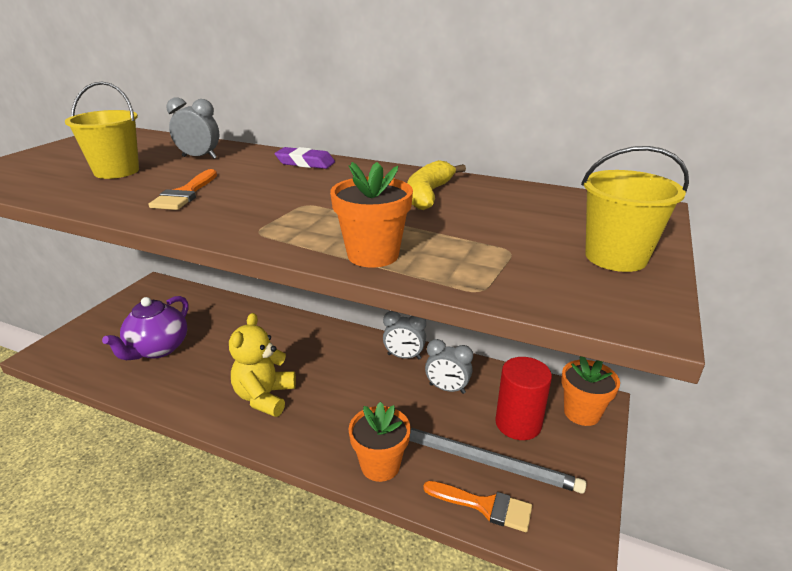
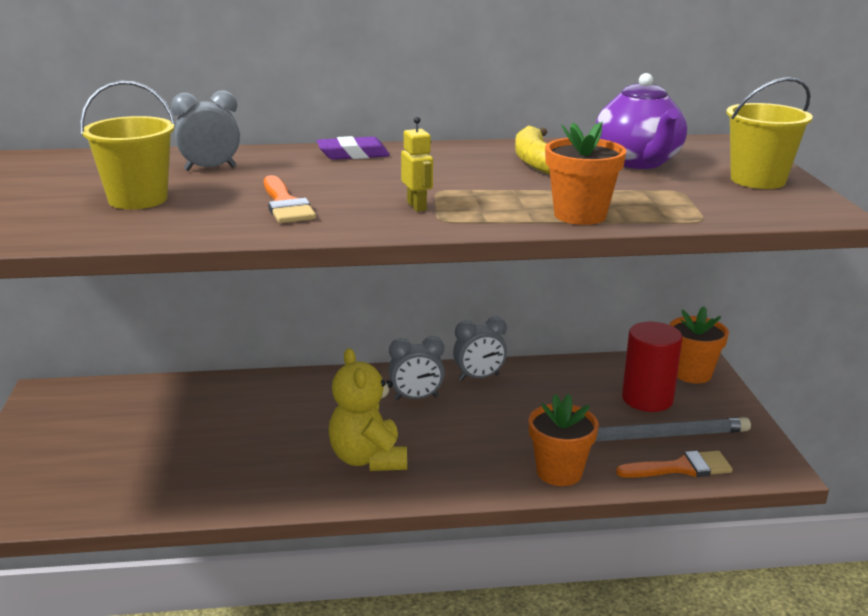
camera: 30 degrees left, 5 degrees down
purple teapot [102,296,188,360] -> purple teapot moved to [596,73,687,169]
grey clock [425,339,473,394] -> grey clock moved to [389,336,445,400]
none -> yellow robot [401,117,433,212]

